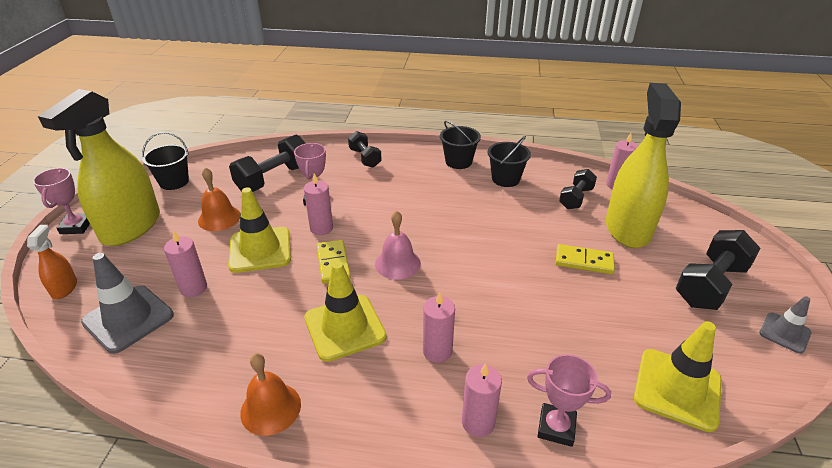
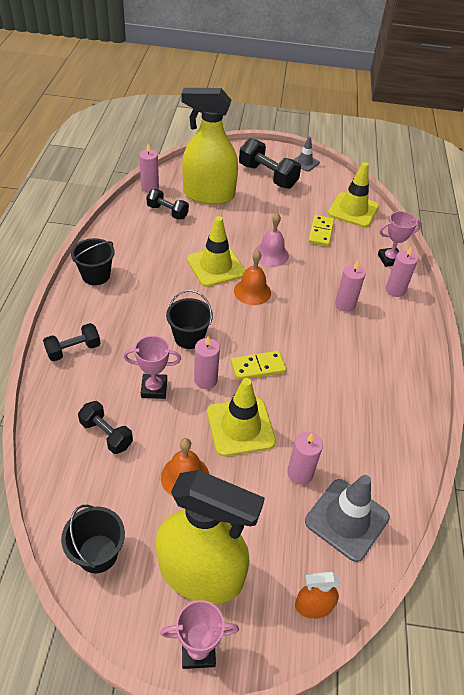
camera: 95 degrees left, 10 degrees up
black dumbbell [229,135,306,192] -> black dumbbell [78,401,133,454], size x0.61
orange bell [240,353,301,436] -> orange bell moved to [234,250,271,305]
yellow traffic cone [304,261,387,362] -> yellow traffic cone moved to [187,216,246,287]
pink bell [375,211,421,280] -> pink bell moved to [254,213,289,267]
black bucket [488,136,531,187] -> black bucket moved to [166,290,213,349]
pink trophy [527,354,611,447] -> pink trophy turned 60 degrees clockwise [378,211,422,267]
yellow domino [556,244,615,274] -> yellow domino moved to [308,215,334,247]

